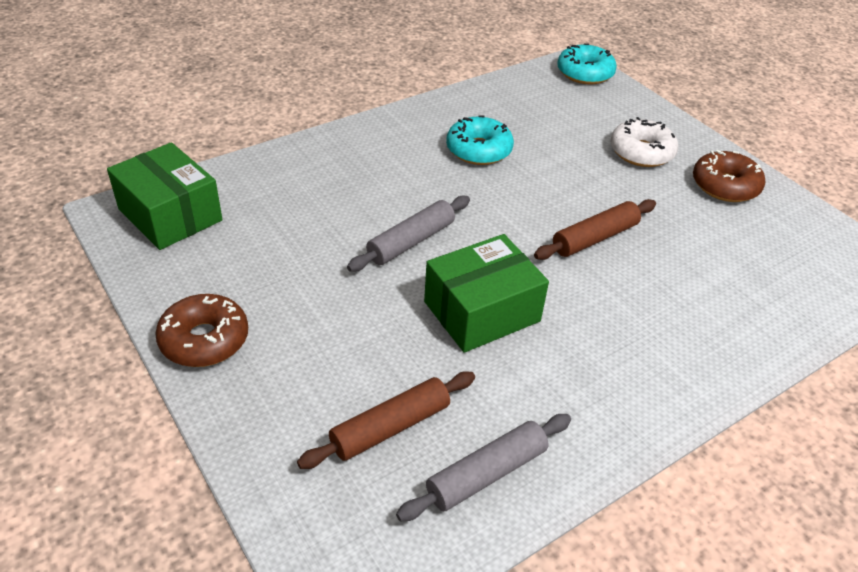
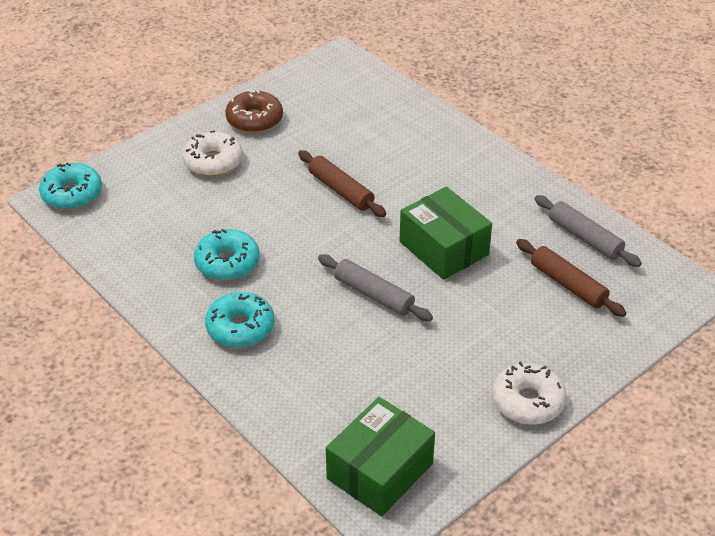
camera: 95 degrees left, 0 degrees up
brown donut [155,294,248,367] -> white donut [492,362,566,425]
none -> turquoise donut [205,292,275,348]

